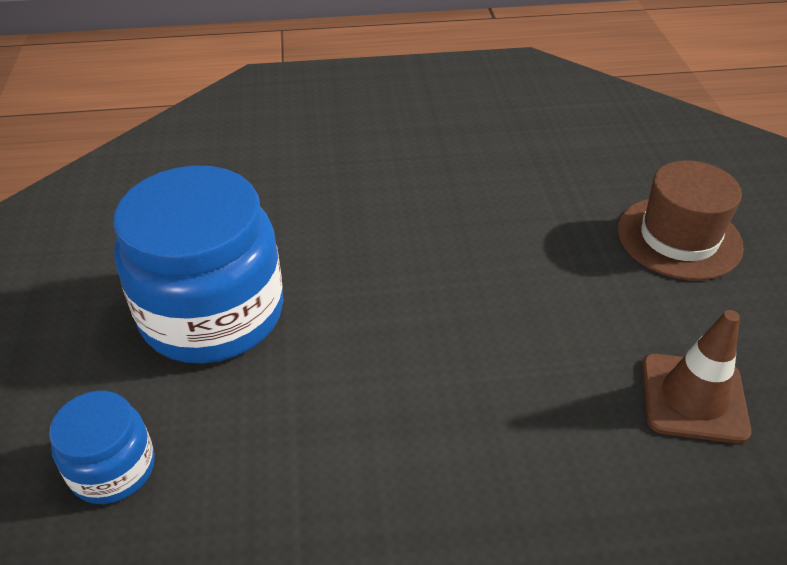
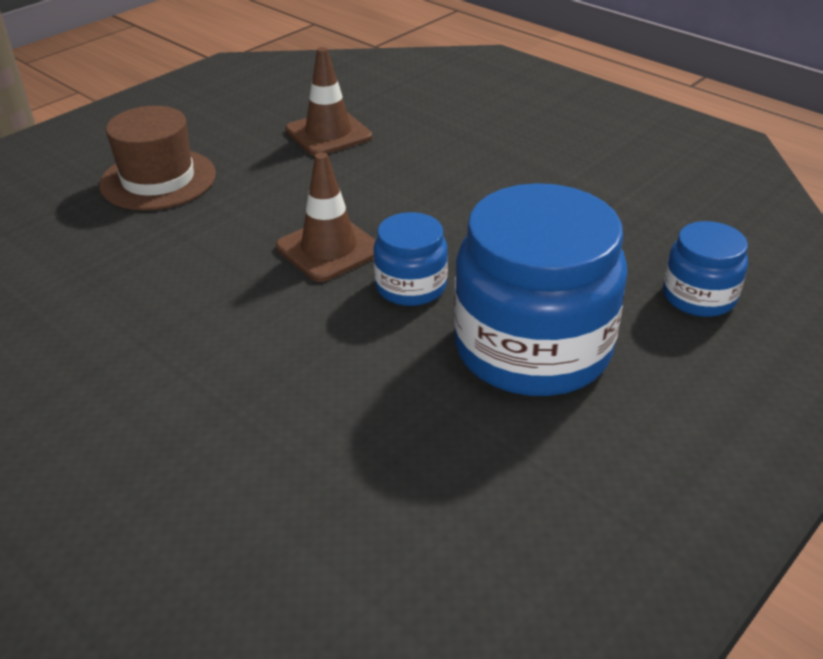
camera: 130 degrees left, 5 degrees down
none -> brown traffic cone [276,152,375,282]
none -> blue jar [373,212,448,306]

